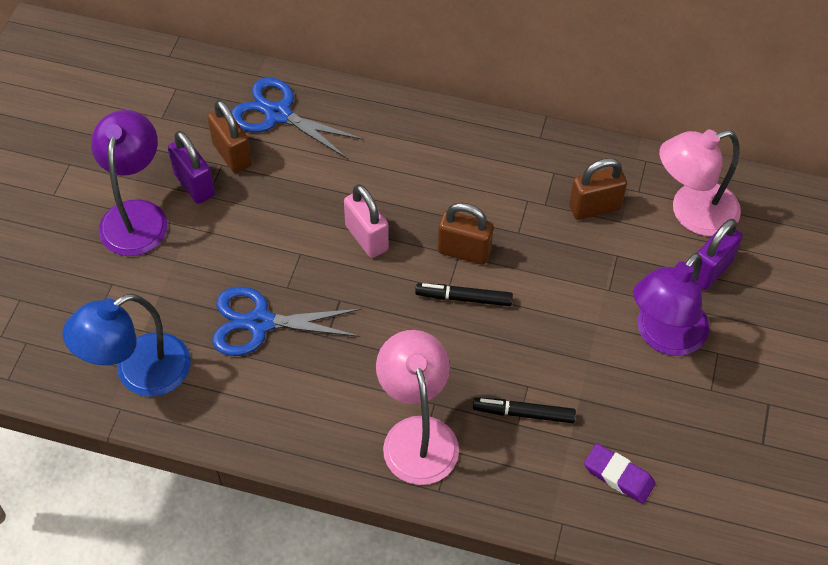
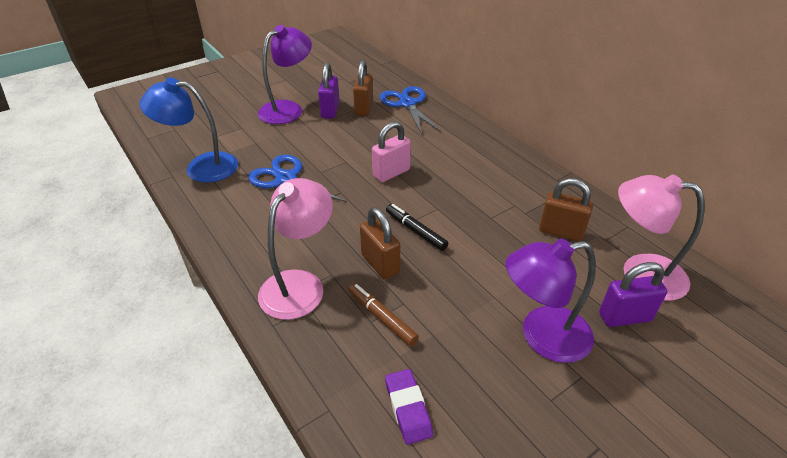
camera: 40 degrees right, 15 degrees down
pink padlock [344,184,389,258] -> pink padlock turned 45 degrees clockwise [372,121,411,182]
brown padlock [438,203,494,265] -> brown padlock moved to [360,207,400,280]
black marker [473,398,576,423] -> brown marker [349,283,419,346]

